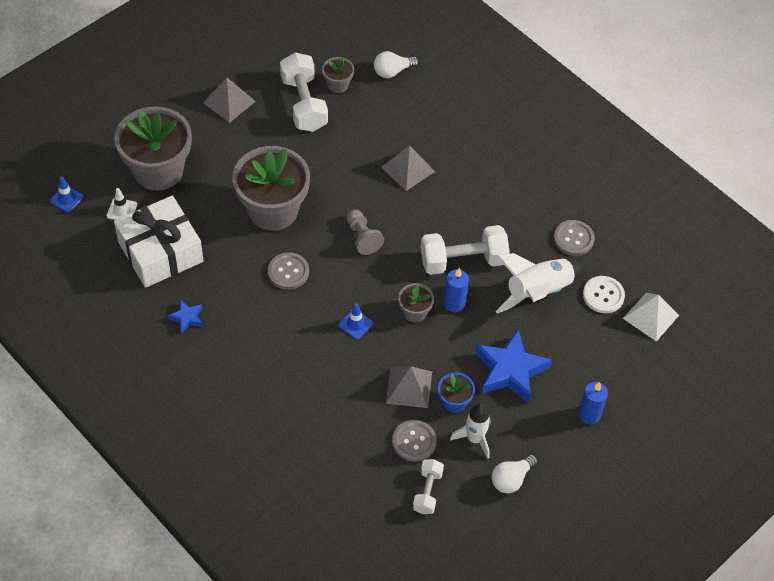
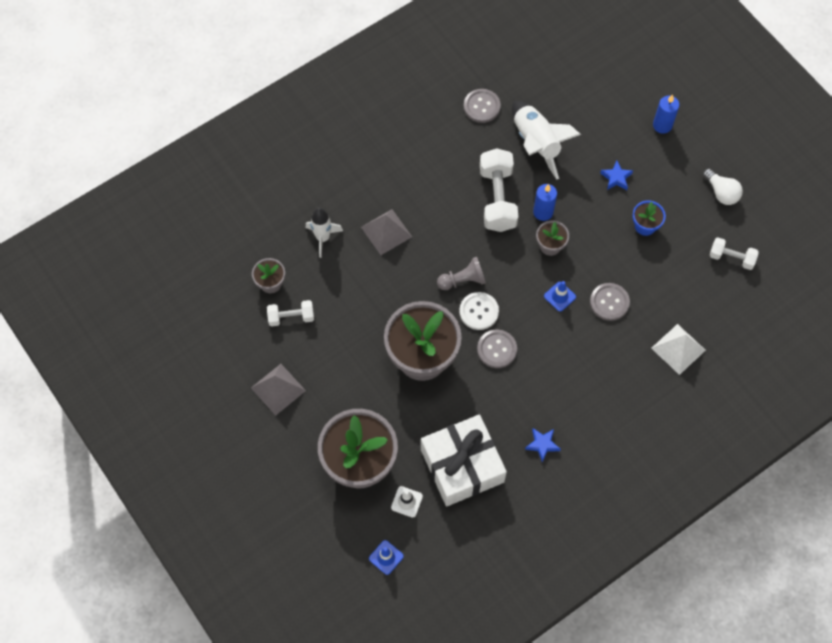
camera: 80 degrees left, 10 degrees up
white dumbbell [280,52,328,132] -> white dumbbell [267,300,314,327], size x0.56
white light bulb [374,51,419,78] -> none
grey pyramid [386,366,432,408] -> none
grey button [392,420,437,462] -> grey button moved to [590,283,630,321]
white rocket [450,403,491,459] -> white rocket moved to [306,208,343,258]
blue star [475,329,552,404] -> blue star [600,161,633,190], size x0.48
white button [583,276,625,313] -> white button moved to [459,292,499,330]
white pyramid [623,293,679,342] -> white pyramid moved to [651,324,706,375]

